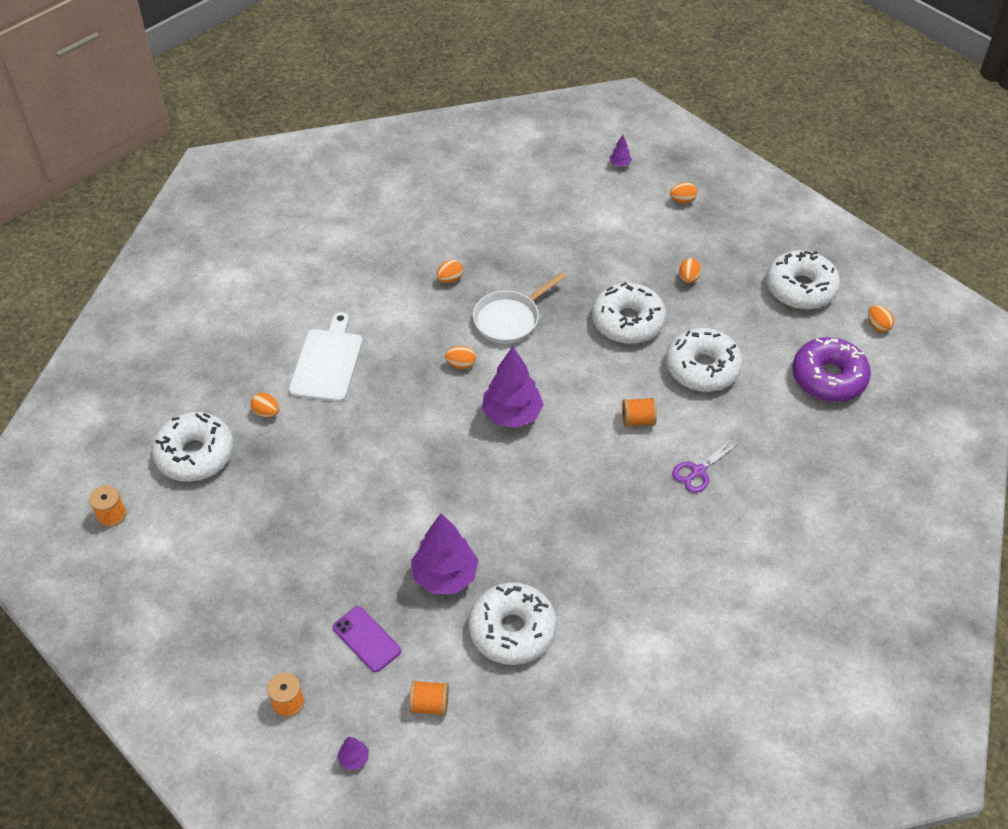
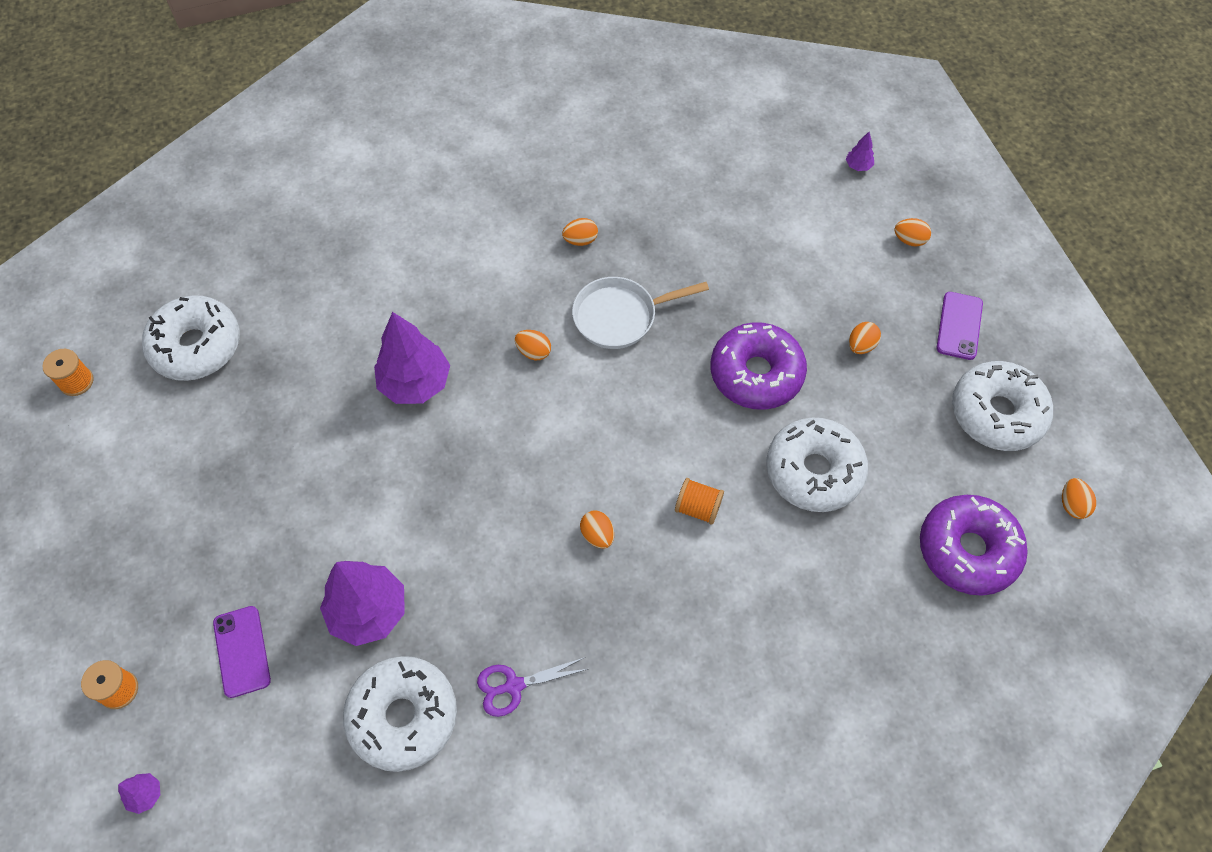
camera: 25 degrees right, 10 degrees up
orange egg [251,393,279,418] -> orange egg moved to [580,510,614,549]
white cutting board [289,312,363,402] -> none
orange spool [409,680,449,716] -> none
purple tree [482,347,544,428] -> purple tree moved to [374,312,450,404]
white donut [592,282,666,344] -> purple donut [711,322,807,410]
purple scissors [672,438,739,493] -> purple scissors moved to [477,657,588,717]
none -> purple phone [936,292,983,360]

